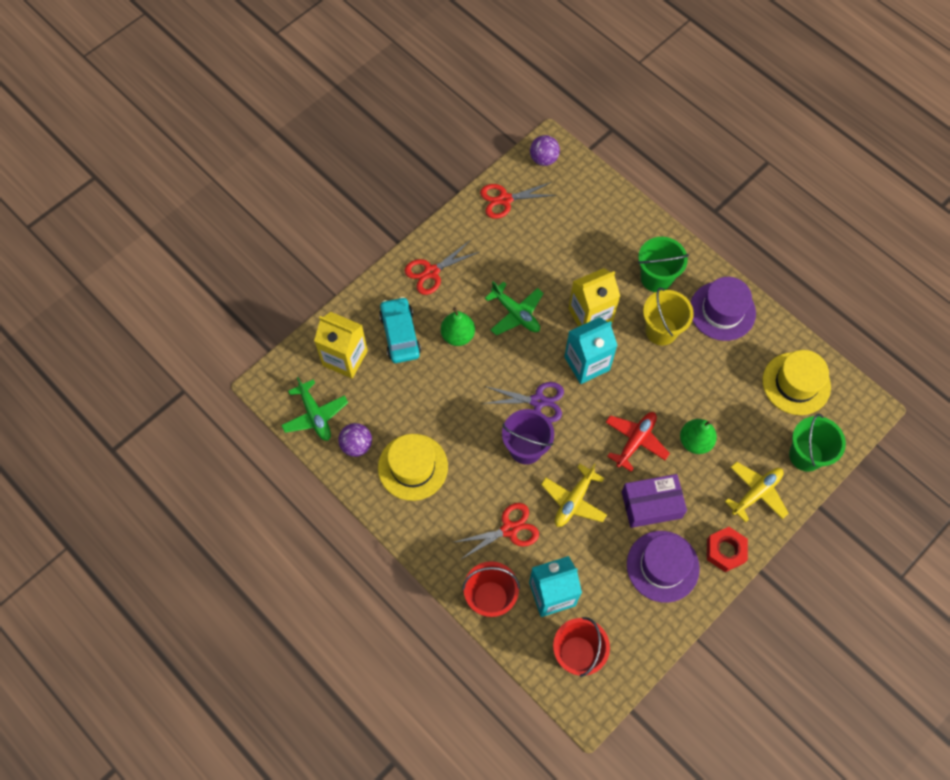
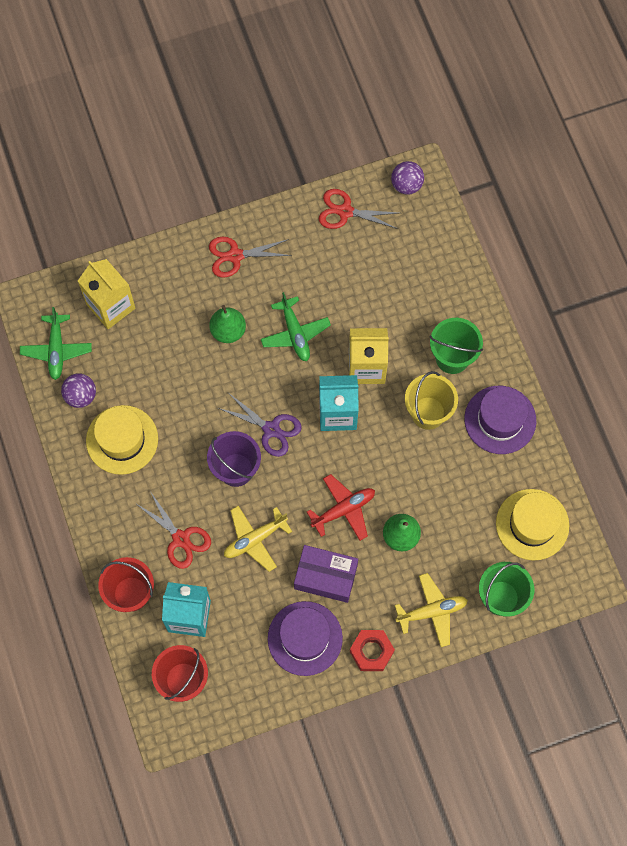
camera: 25 degrees right, 5 degrees up
turquoise car [379,297,421,363] -> none
red scissors [455,503,539,560] -> red scissors turned 45 degrees clockwise [135,491,211,569]

